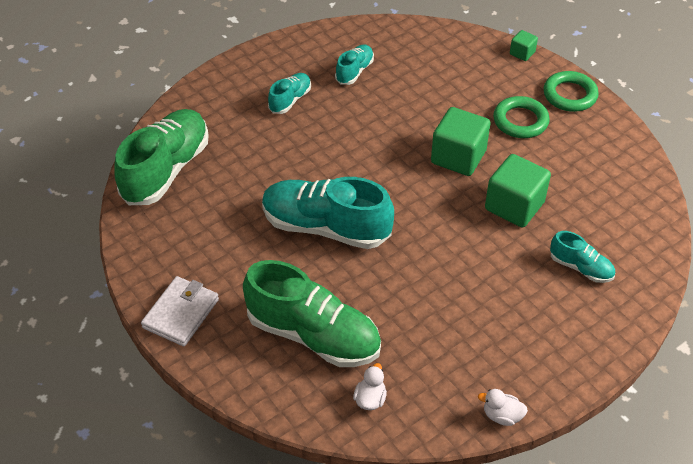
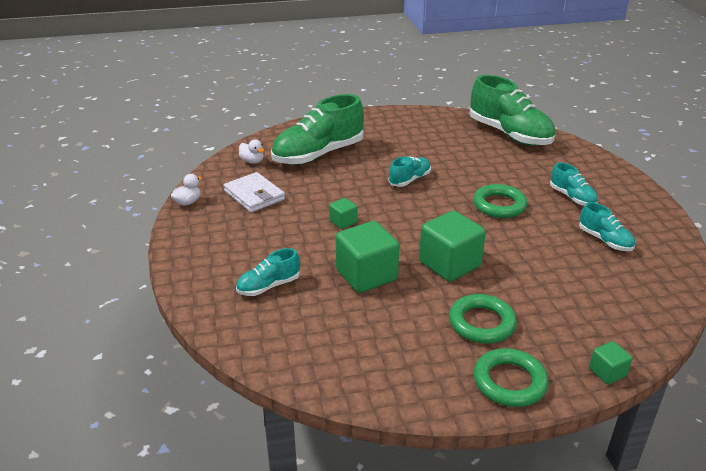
camera: 115 degrees right, 15 degrees down
white wallet [141,276,219,346] -> white wallet moved to [224,172,285,212]
turquoise shoe [262,177,394,249] -> turquoise shoe [388,156,431,187], size x0.49
none -> green cube [329,198,357,229]
none -> green ring [473,184,527,218]

